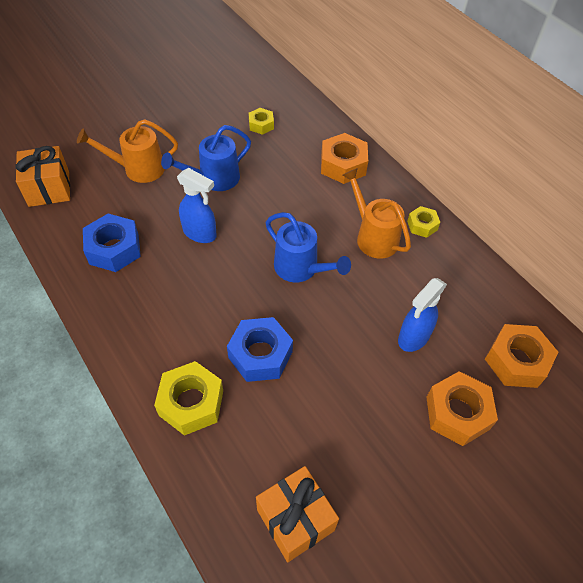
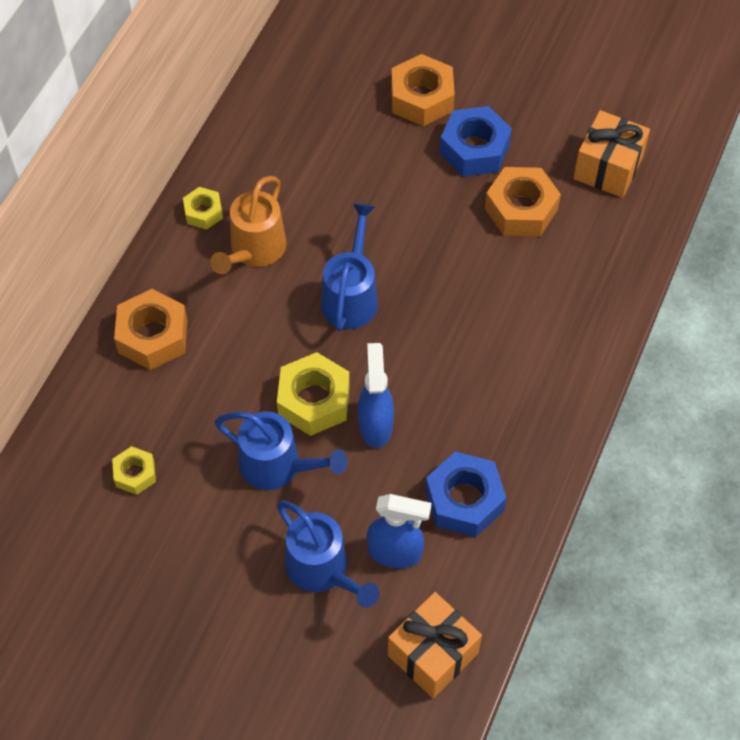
camera: 120 degrees left, 5 degrees up
orange watering can [77,119,178,183] -> blue watering can [277,500,379,608]
yellow nut [154,361,223,436] -> yellow nut moved to [277,352,350,436]
blue nut [227,317,293,382] -> blue nut moved to [440,106,512,177]
blue spray bottle [398,278,447,352] -> blue spray bottle moved to [367,494,431,568]
orange nut [485,324,558,388] -> orange nut moved to [485,167,561,236]

